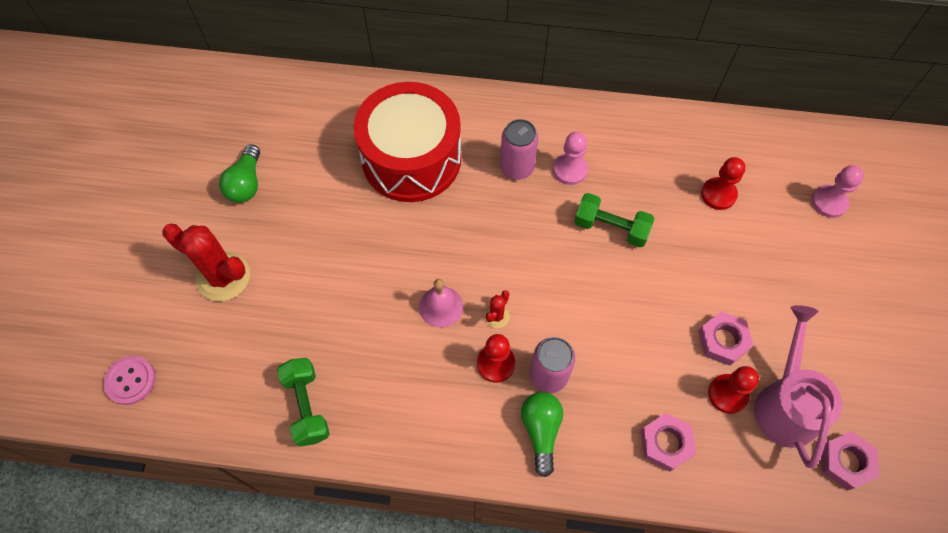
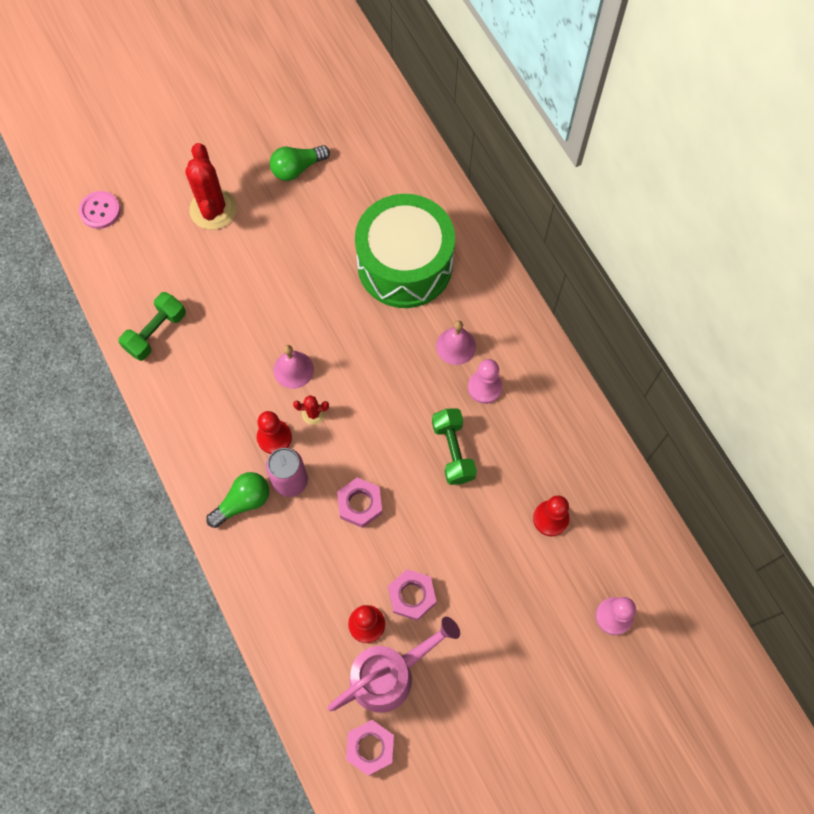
camera: 55 degrees right, 5 degrees up
red drum [354,82,461,202] -> green drum [355,194,455,308]
pink can [500,119,538,180] -> pink bell [436,320,476,365]
pink nut [641,413,696,472] -> pink nut moved to [337,477,382,528]

